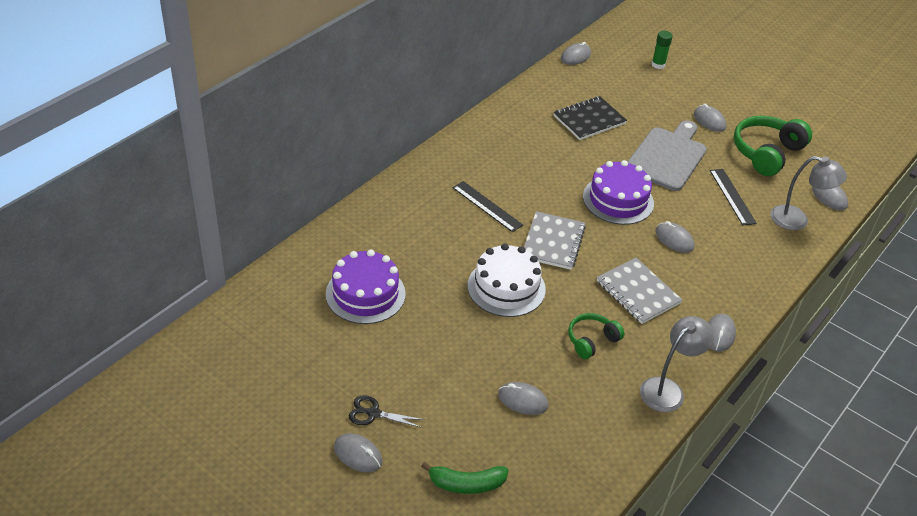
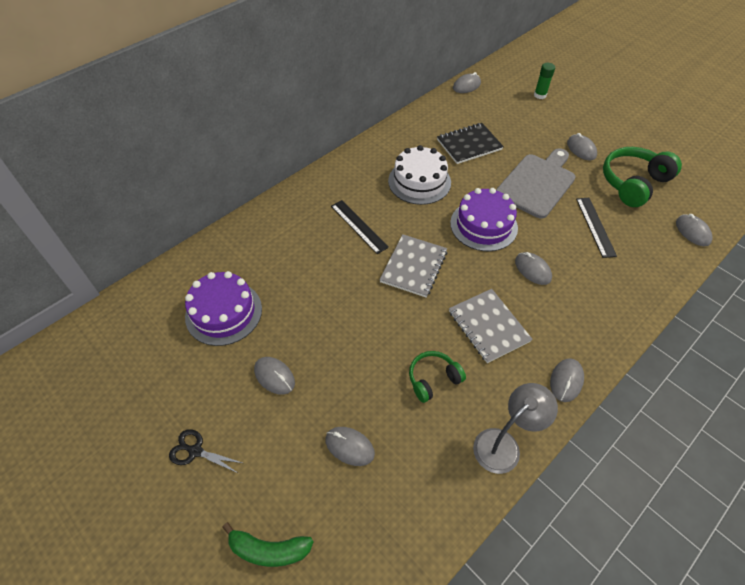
camera: 10 degrees right, 10 degrees up
grey mouse [334,433,382,472] -> grey mouse moved to [254,357,295,395]
white cake [468,244,546,317] -> white cake moved to [388,145,451,205]
grey lamp [771,156,847,230] -> none

